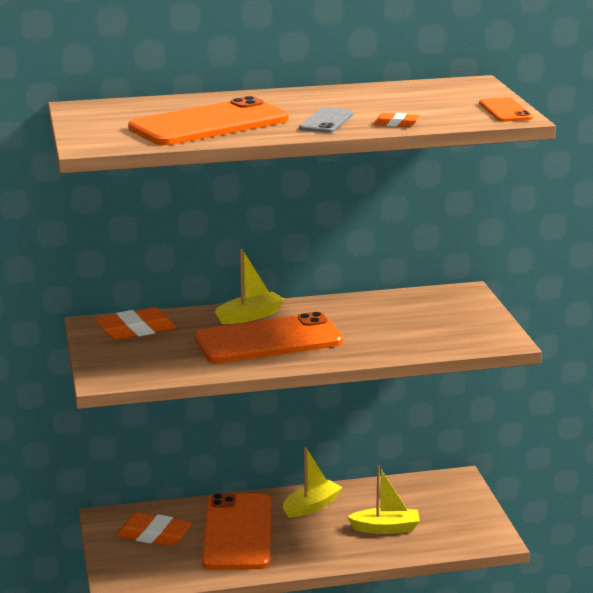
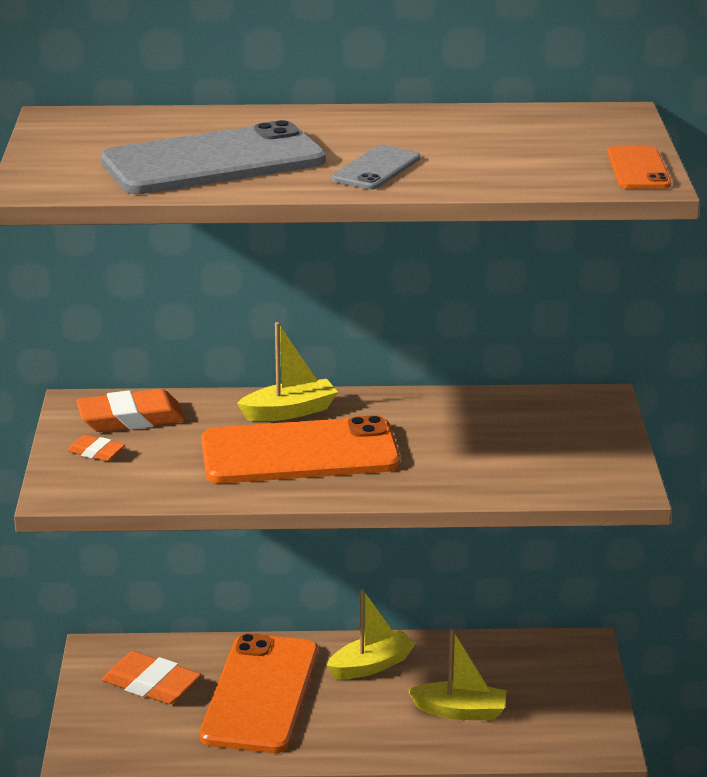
camera: 10 degrees right, 5 degrees up
orange phone [128,96,288,145] -> grey phone [101,120,326,194]
orange eraser [373,113,420,127] -> orange eraser moved to [67,435,125,461]

